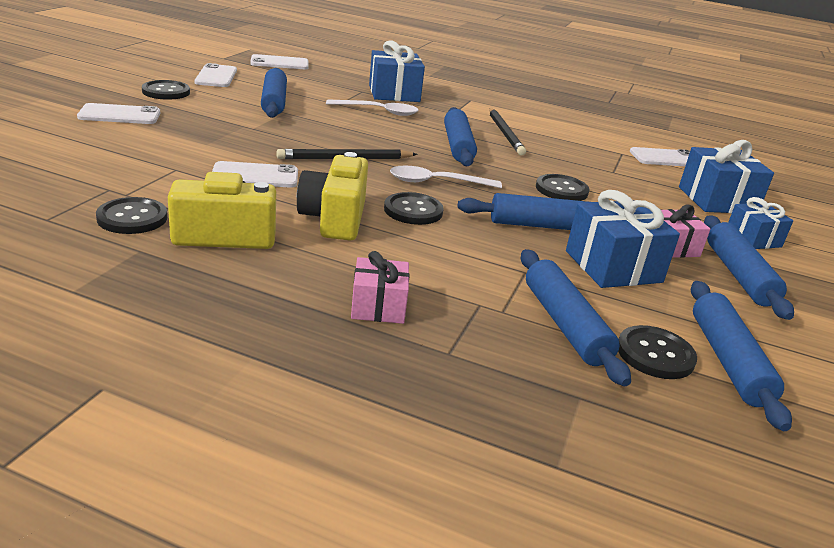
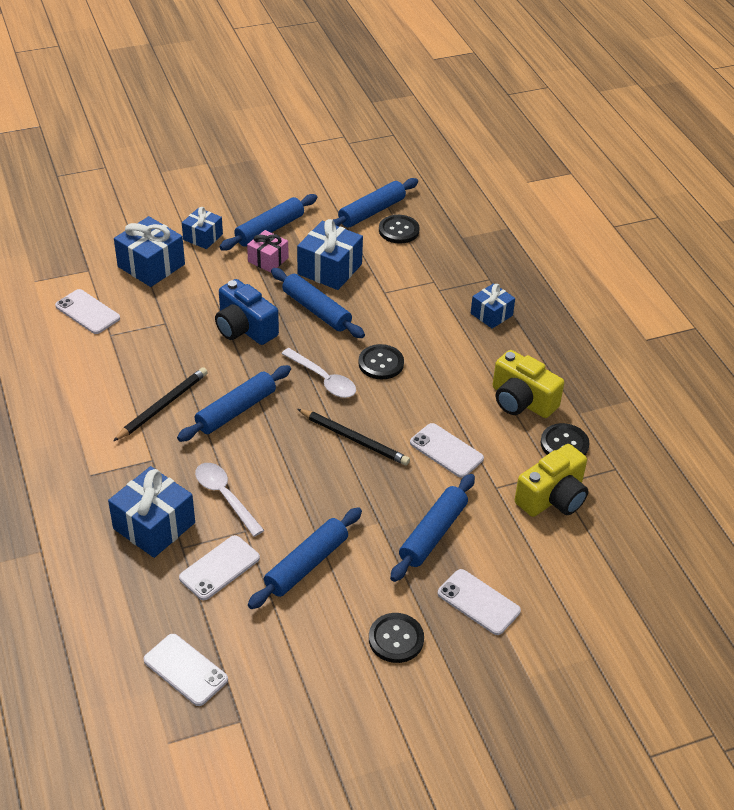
camera: 130 degrees left, 15 degrees up
white phone [194,63,237,87] -> white phone moved to [179,535,260,600]
yellow camera [297,152,368,240] -> yellow camera moved to [515,444,588,517]
pink gift [351,251,410,324] -> blue gift [471,283,515,329]
blue rolling pin [521,249,631,386] -> blue rolling pin moved to [390,474,475,582]
black button [536,174,590,201] -> blue camera [215,279,279,345]

